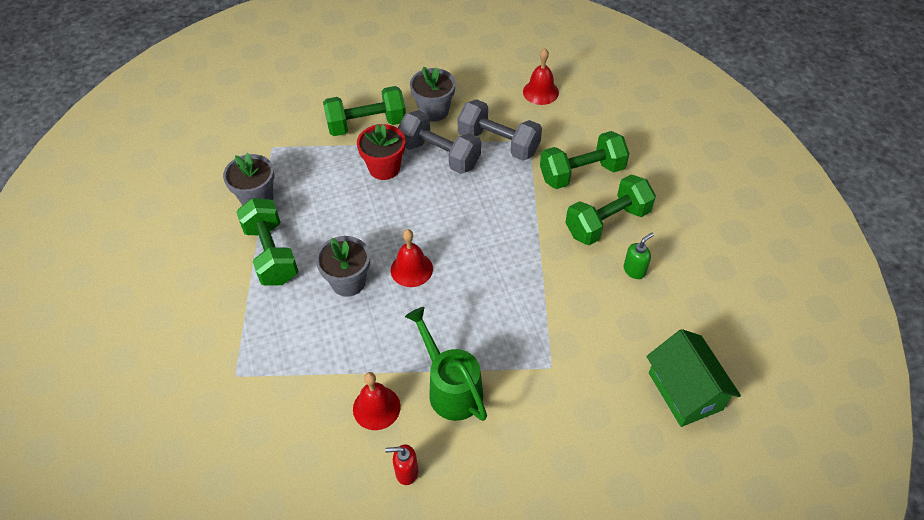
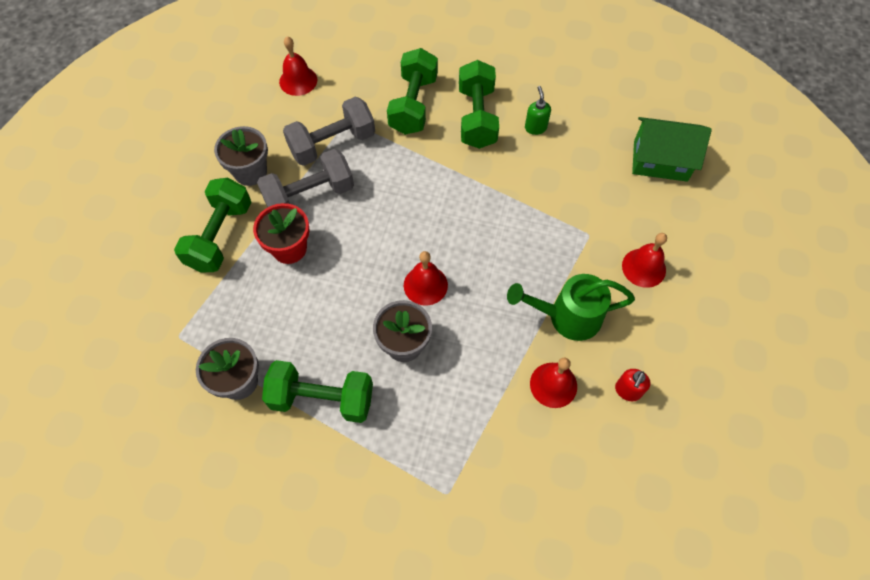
camera: 60 degrees left, 10 degrees up
none -> red bell [622,233,667,288]

